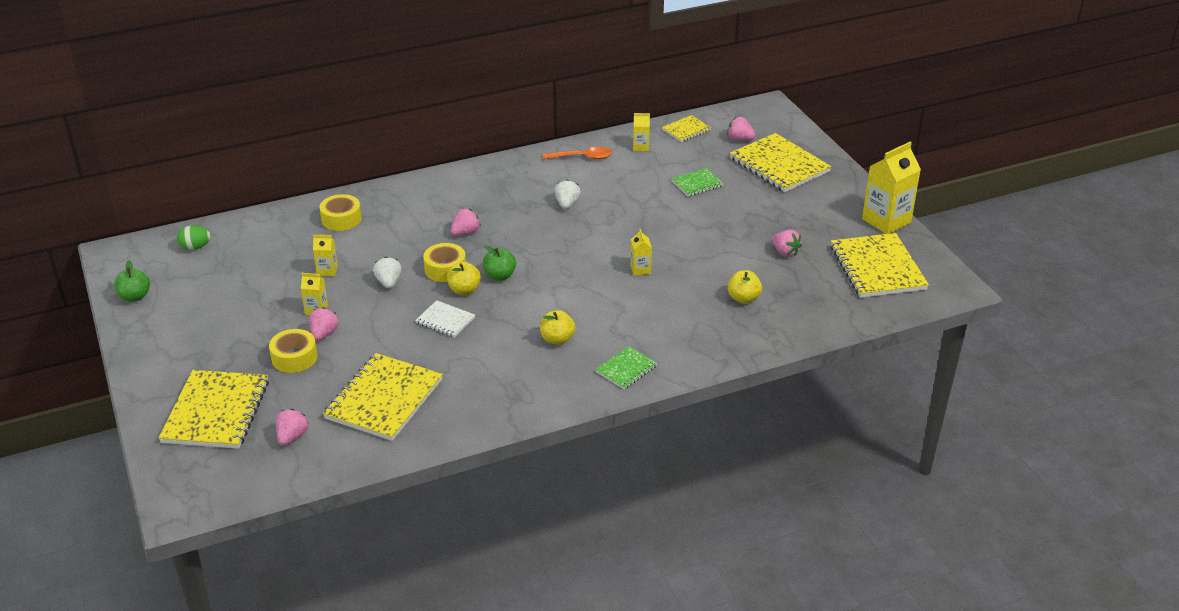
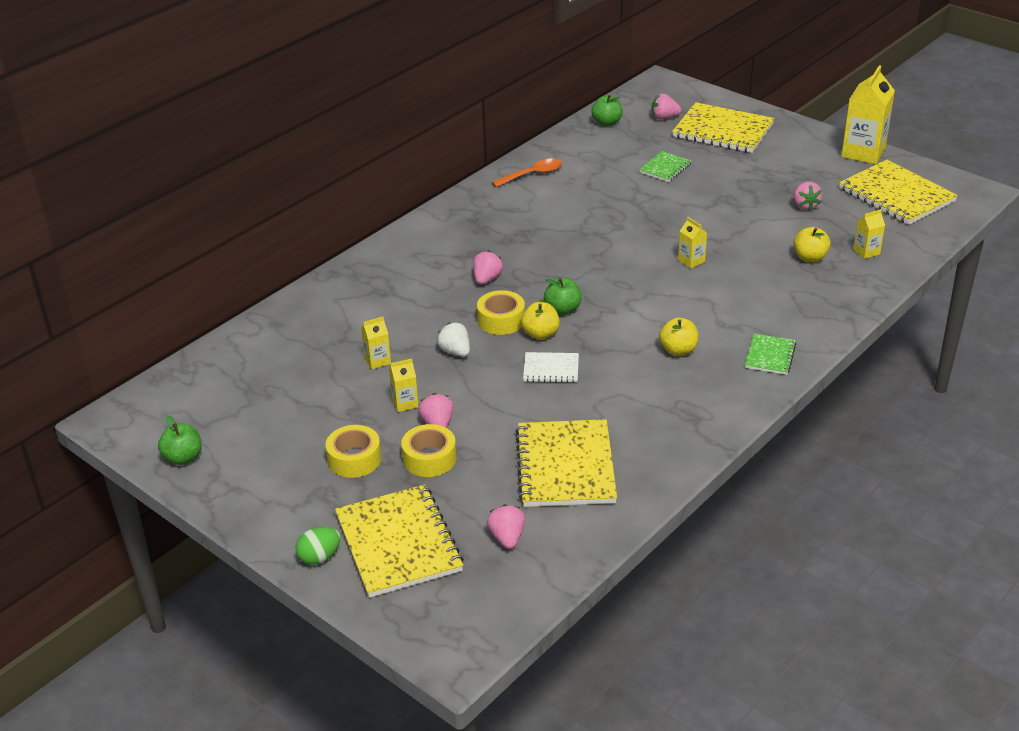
camera: 25 degrees left, 0 degrees up
green egg [177,225,211,250] -> green egg moved to [296,526,340,565]
yellow tape [319,194,362,231] -> yellow tape moved to [325,425,381,478]
white strawberry [554,179,580,209] -> none
yellow carton [633,113,650,151] -> yellow carton moved to [853,209,885,259]
yellow notebook [662,115,711,142] -> green apple [592,95,623,126]
pink strawberry [772,230,802,257] -> pink strawberry turned 60 degrees clockwise [794,182,822,210]

